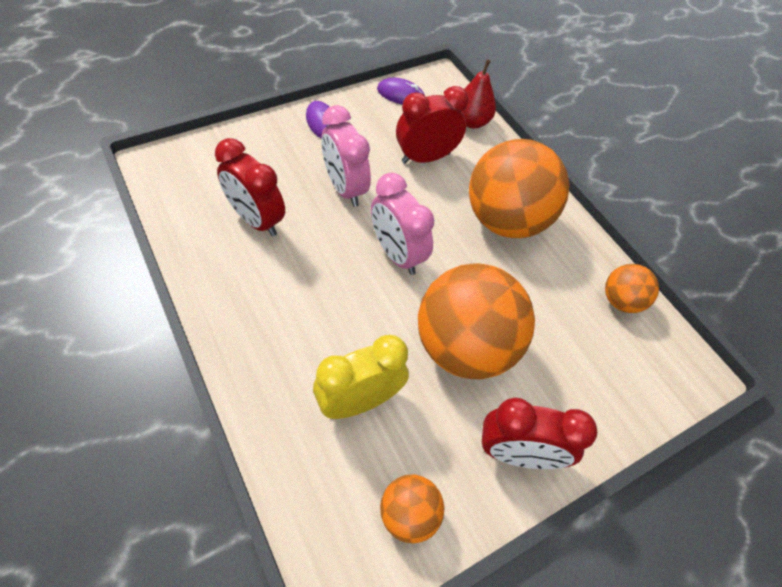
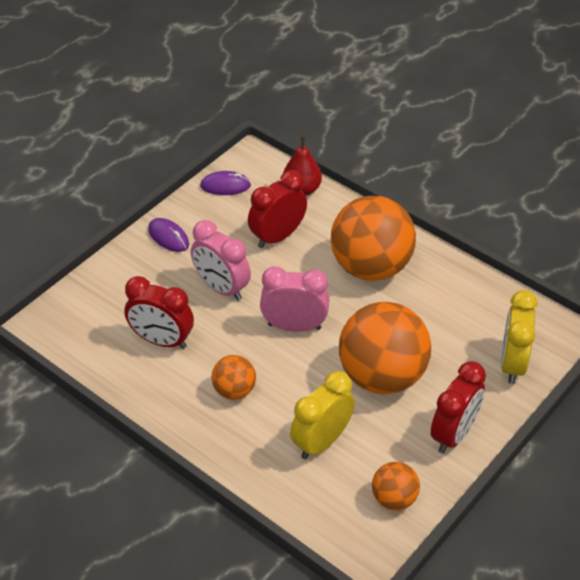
camera: 15 degrees left, 10 degrees down
pink clock [371,173,434,275] -> pink clock turned 150 degrees clockwise [260,266,329,332]
red clock [482,397,597,469] -> red clock turned 45 degrees counterclockwise [431,361,486,453]
orange ball [605,264,659,313] -> orange ball moved to [212,355,256,400]
none -> yellow clock [501,290,538,384]

